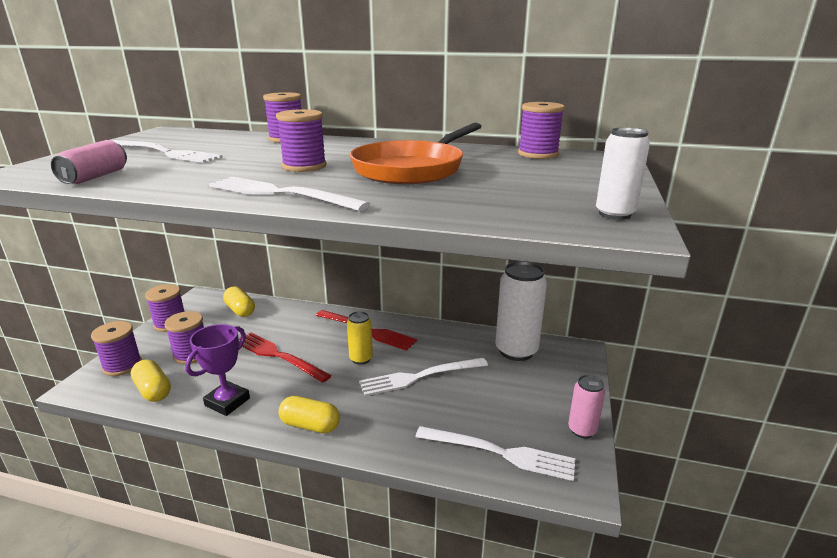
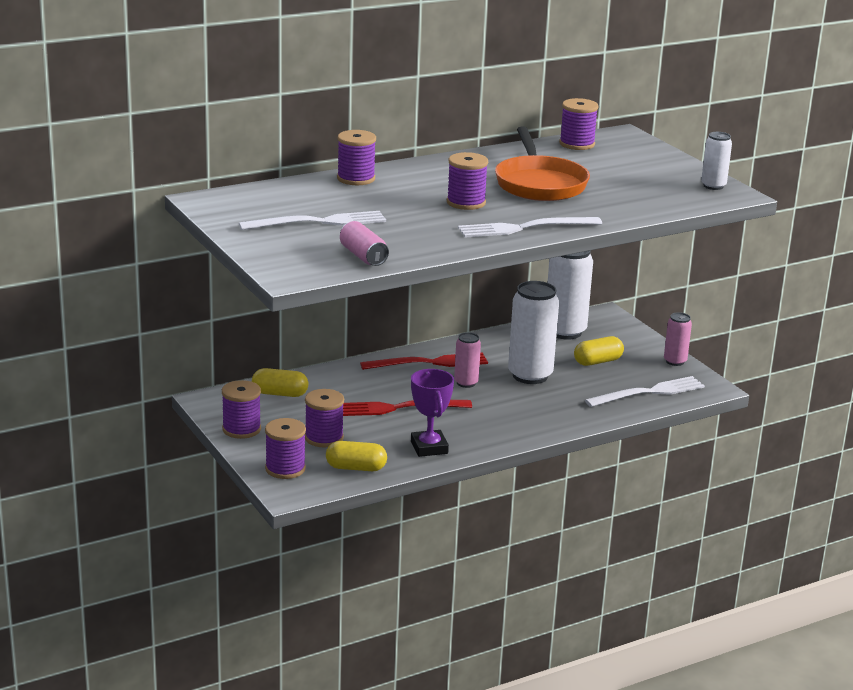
camera: 45 degrees left, 0 degrees up
yellow capsule [278,396,340,433] -> yellow capsule moved to [574,336,624,366]
yellow can [347,311,373,365] -> pink can [454,332,481,388]
white fork [359,358,488,396] -> white can [508,281,559,384]

